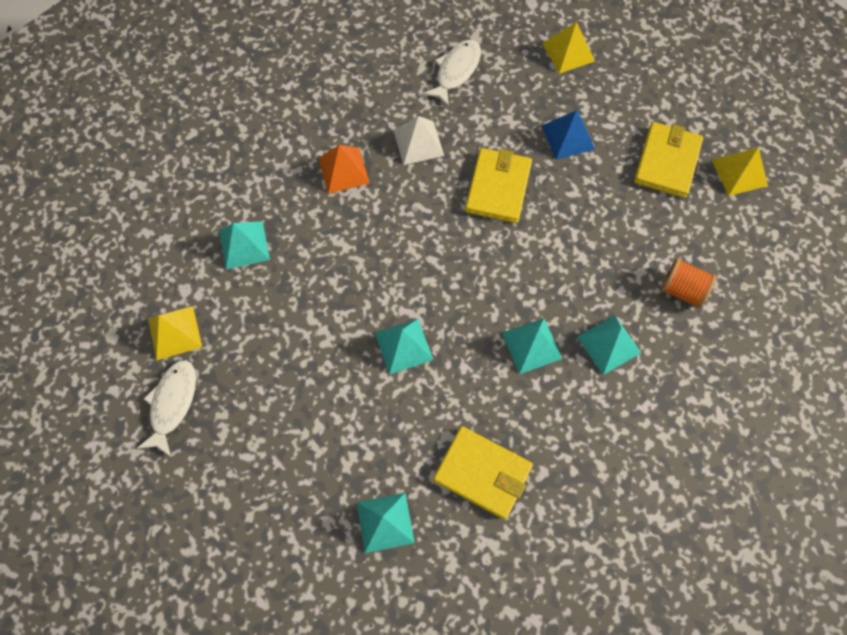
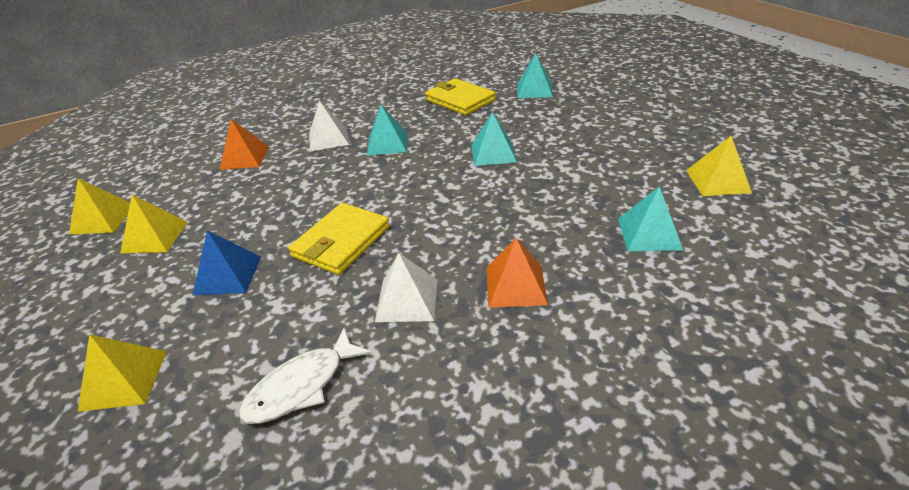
camera: 160 degrees left, 30 degrees down
white fish [137,360,196,457] -> none
turquoise pyramid [577,315,641,375] -> white pyramid [309,101,349,152]
yellow wallet [634,122,703,198] -> yellow pyramid [120,195,188,253]
orange spool [660,258,716,309] -> orange pyramid [220,119,269,170]

